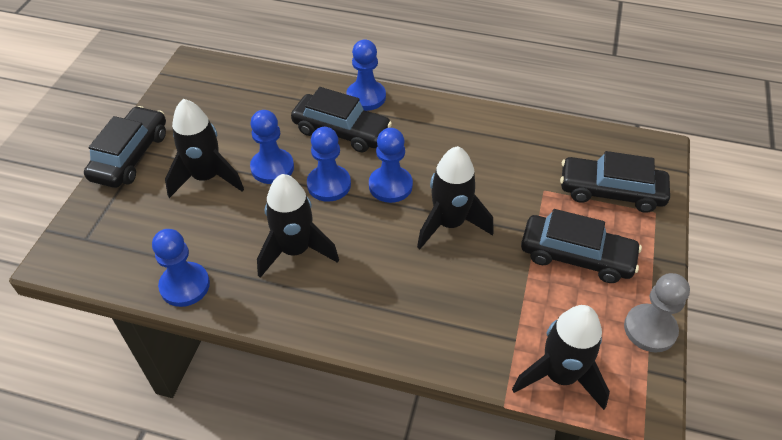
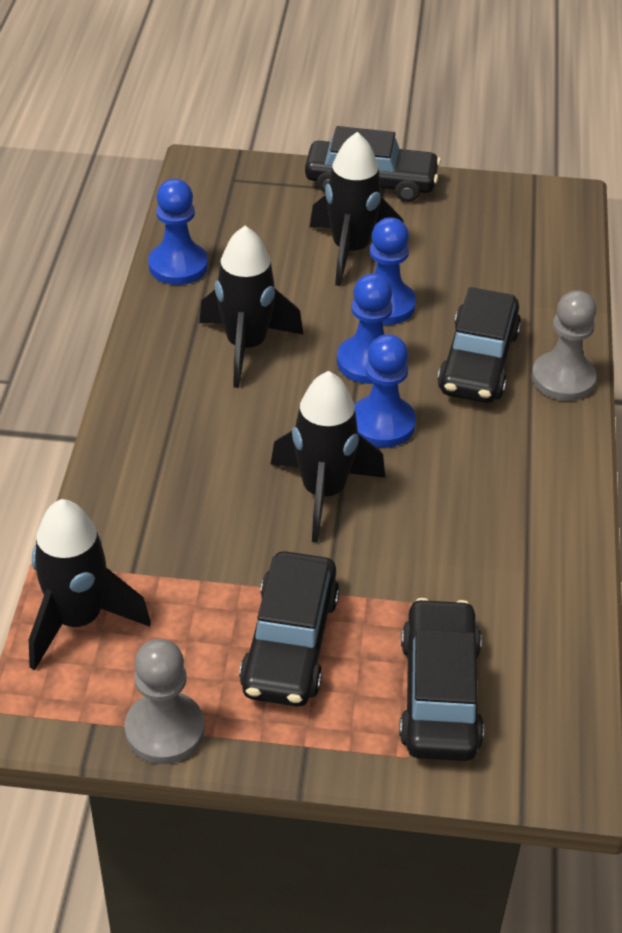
camera: 80 degrees right, 5 degrees down
blue pawn [346,40,386,111] -> grey pawn [531,290,597,401]

